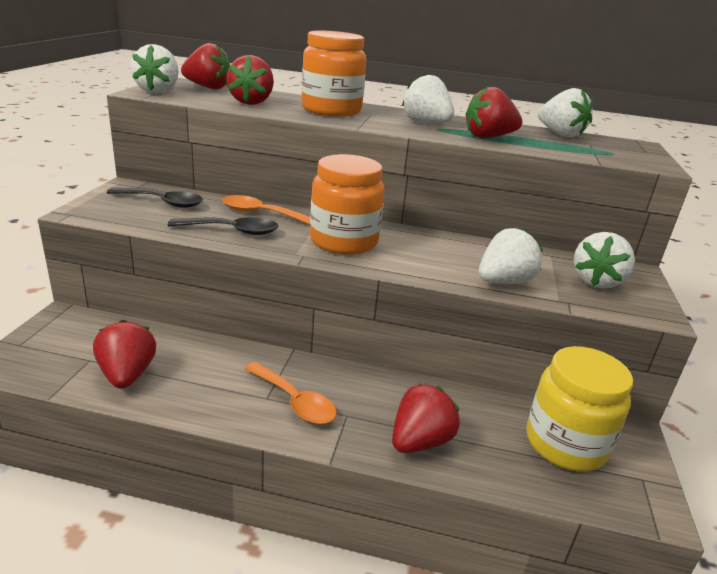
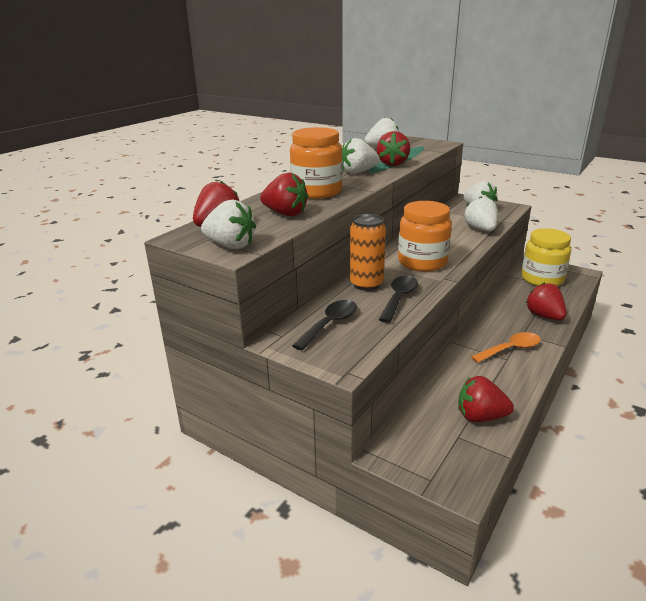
camera: 65 degrees left, 0 degrees up
orange spoon [222,195,310,225] -> orange can [350,214,386,291]

